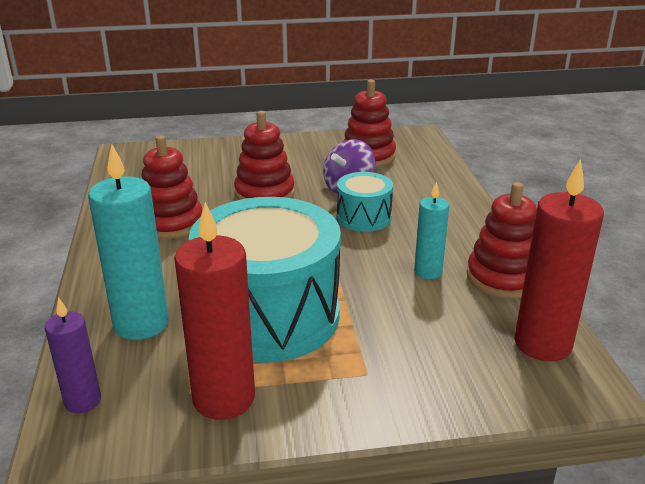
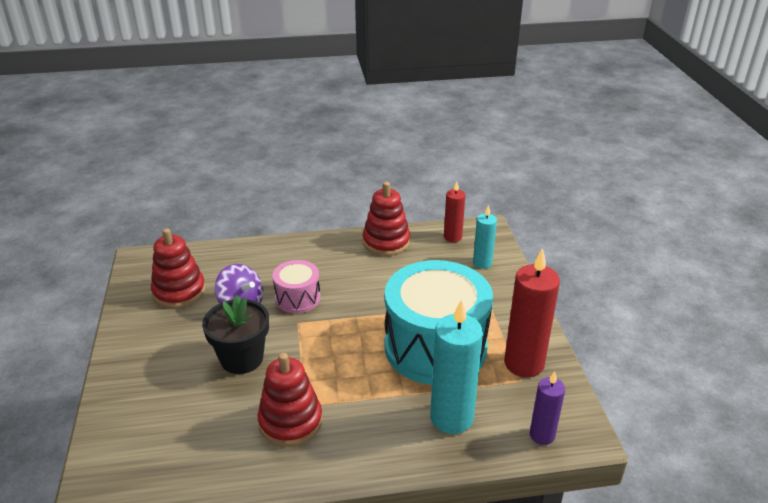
camera: 90 degrees left, 5 degrees up
red stacking toy [234,111,295,200] -> black flower pot [202,295,269,374]
turquoise drum [337,172,393,232] -> pink drum [273,260,321,313]
turquoise candle [414,182,449,279] -> turquoise candle moved to [473,205,497,269]
red candle [514,159,604,361] -> red candle [444,181,465,242], size x0.57

